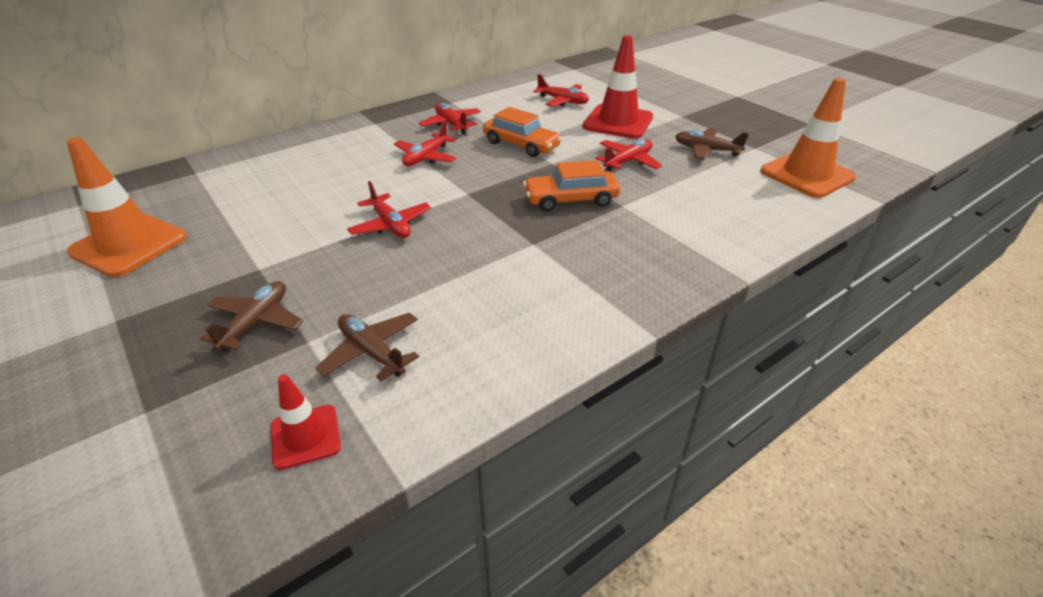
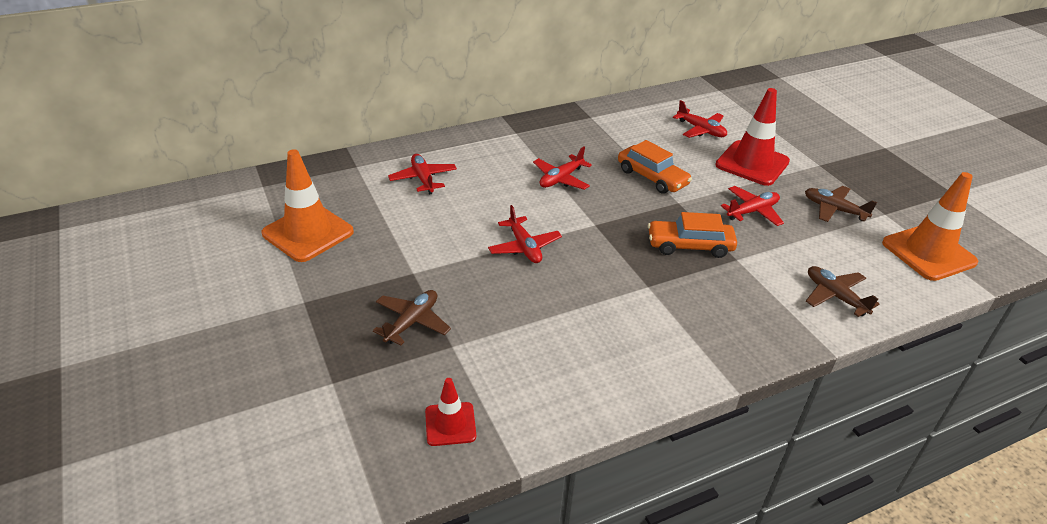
camera: 10 degrees right, 0 degrees up
brown plane [315,313,419,381] -> brown plane moved to [806,266,879,317]
red plane [419,103,481,134] -> red plane moved to [388,154,457,195]

